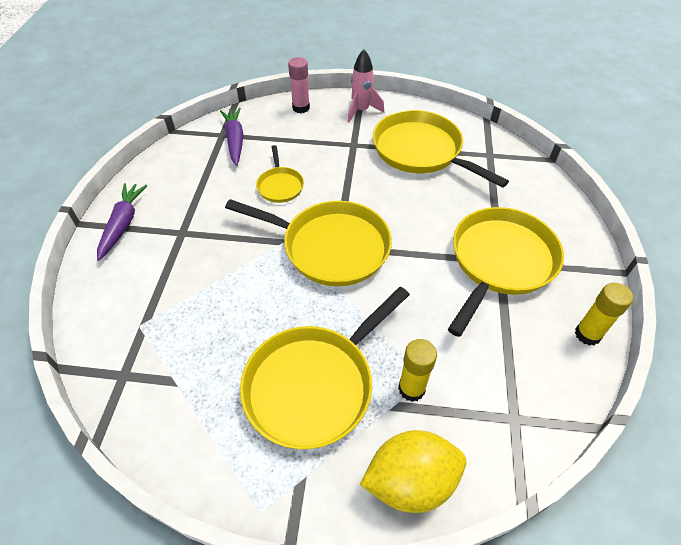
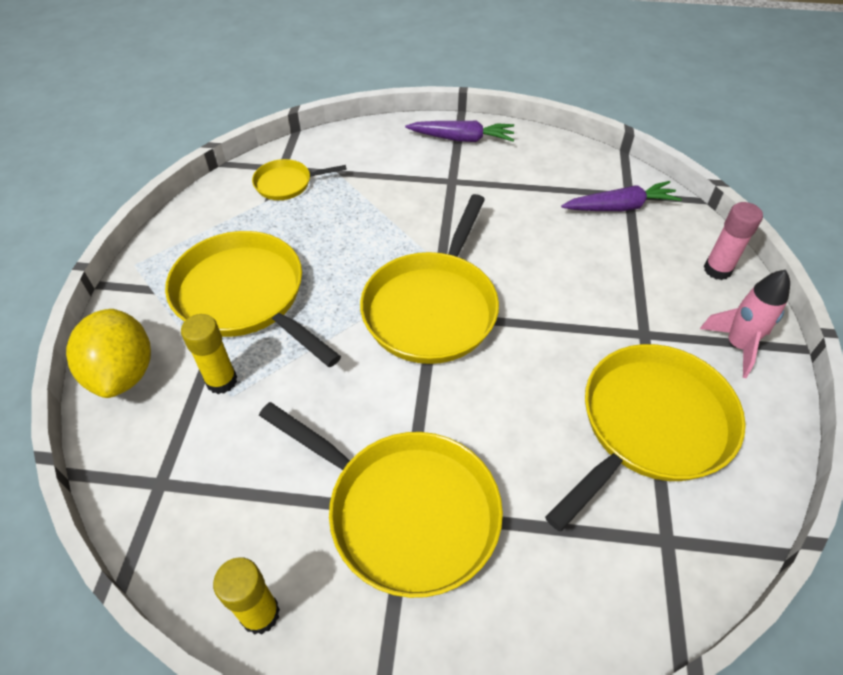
camera: 90 degrees right, 0 degrees up
yellow pan [256,145,304,203] -> yellow pan moved to [252,159,347,200]

